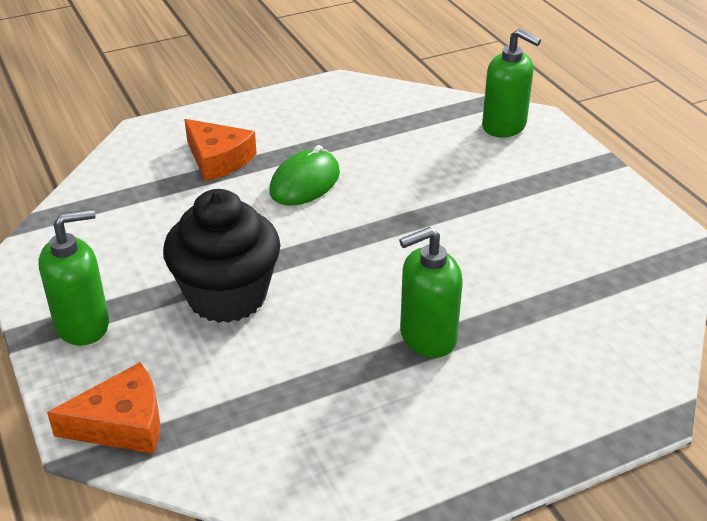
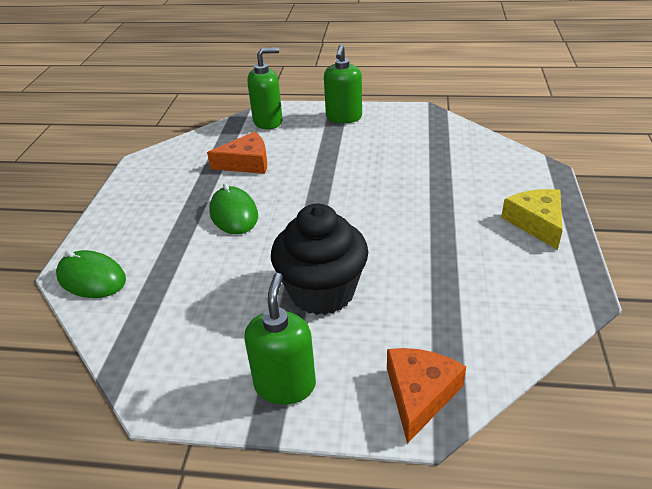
camera: 55 degrees left, 0 degrees up
orange cheese [184,119,257,181] -> orange cheese moved to [207,132,267,174]
green soap dispenser [399,227,462,358] -> green soap dispenser moved to [324,45,362,123]
none -> green mouse [56,250,126,298]
none -> yellow cheese [501,189,563,250]

